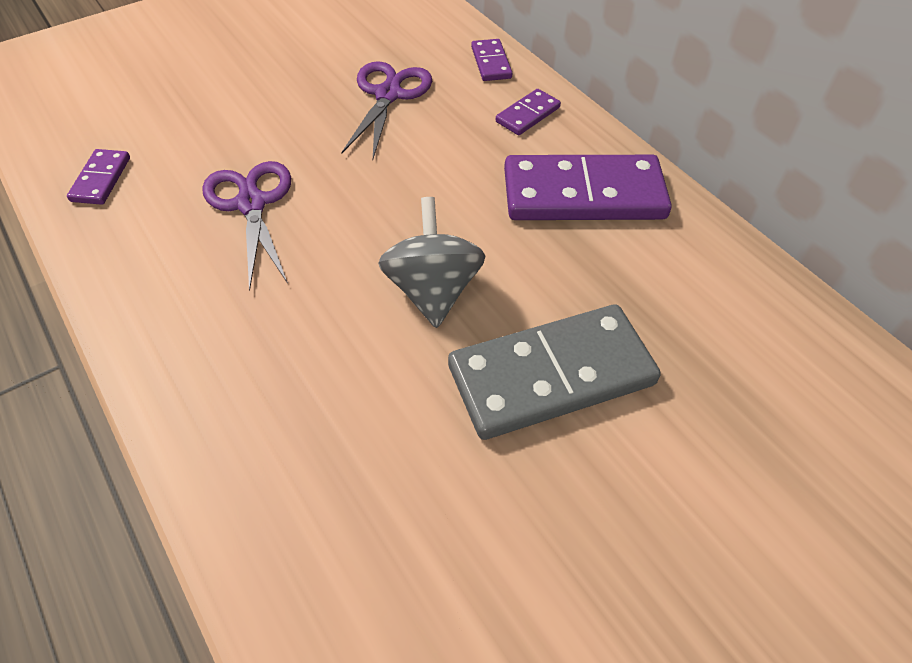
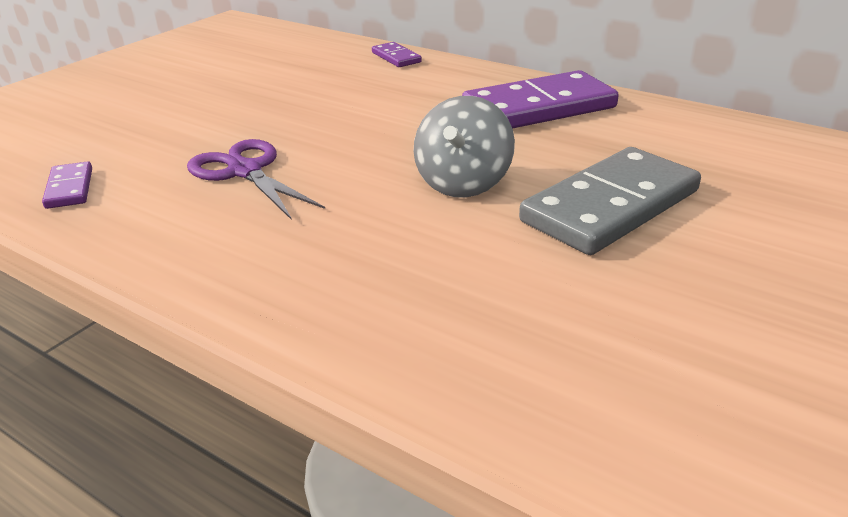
camera: 20 degrees left, 20 degrees down
purple scissors [341,61,432,159] -> none
grey spinning top [378,197,485,328] -> grey spinning top turned 135 degrees counterclockwise [413,96,515,198]
purple domino [496,89,561,135] -> none

